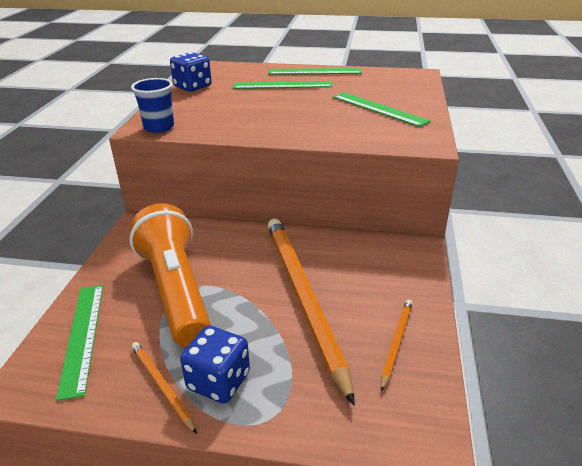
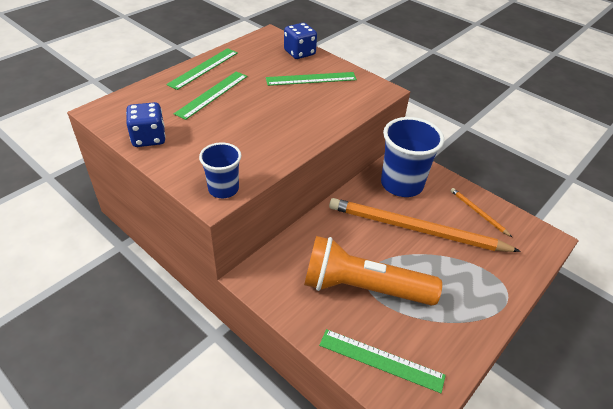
camera: 60 degrees left, 10 degrees up
orange pencil [132,342,197,434] -> none
blue dice [180,325,250,404] -> blue dice moved to [284,23,317,59]
none -> blue cup [381,117,444,197]

